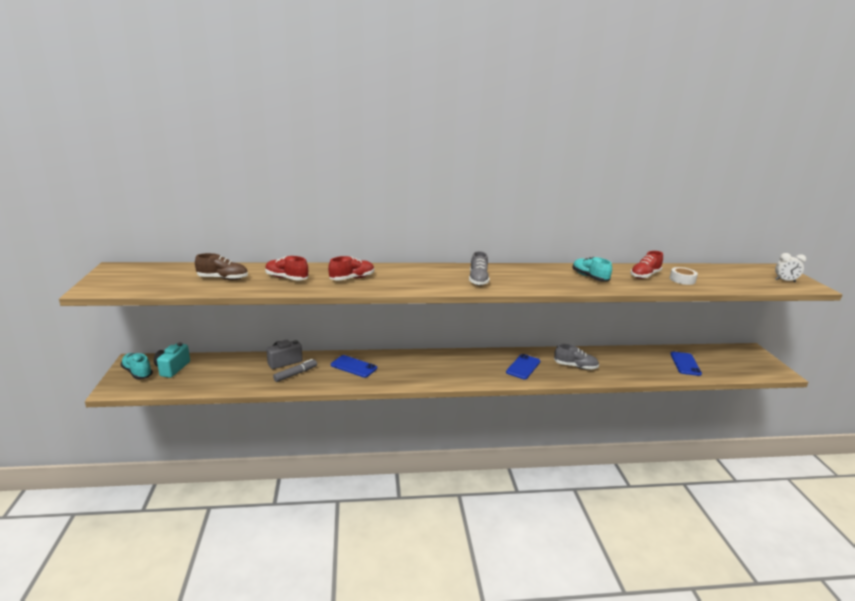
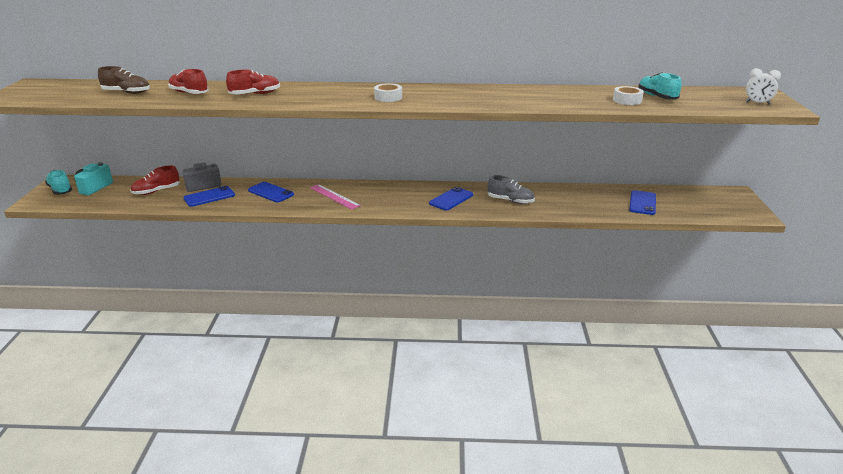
camera: 10 degrees right, 5 degrees up
grey marker [273,359,317,382] -> blue phone [183,186,235,207]
grey shoe [469,251,490,286] -> white tape [374,83,402,102]
turquoise shoe [572,257,612,281] -> turquoise shoe moved to [638,72,681,99]
red shoe [631,251,663,279] -> red shoe moved to [130,165,180,195]
none -> pink ruler [310,184,361,210]

